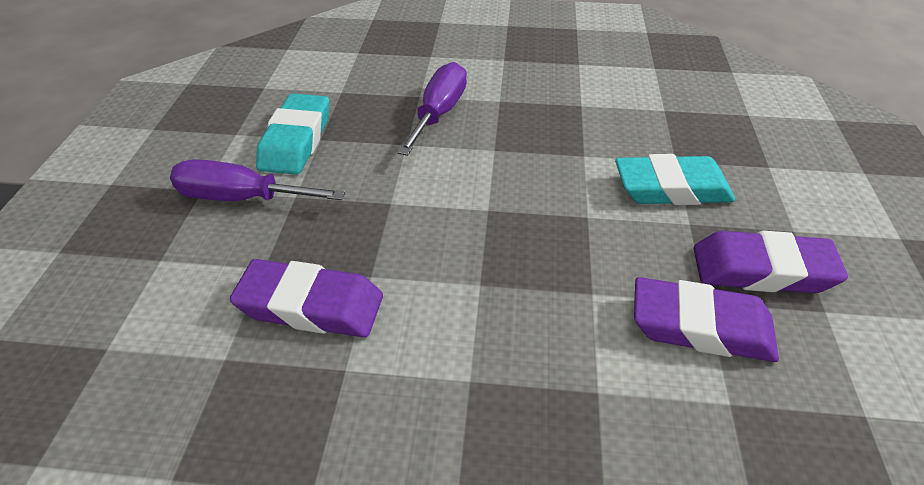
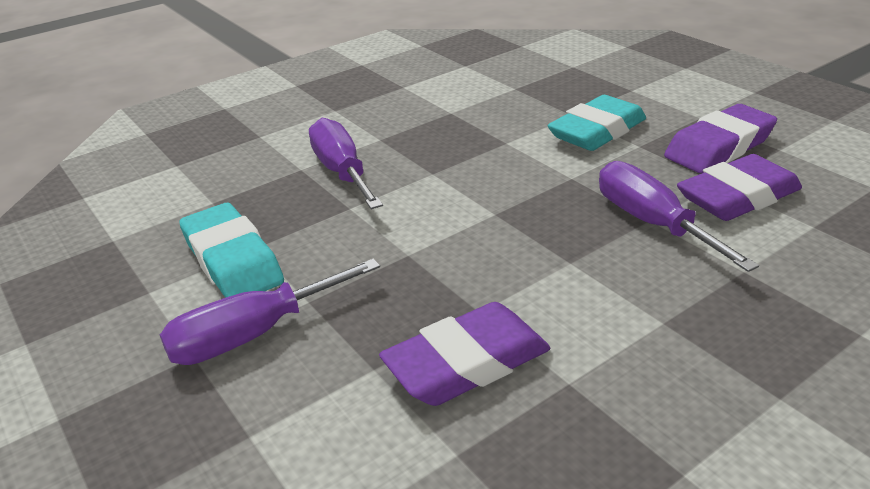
camera: 40 degrees left, 10 degrees down
none -> purple screwdriver [599,161,759,272]

